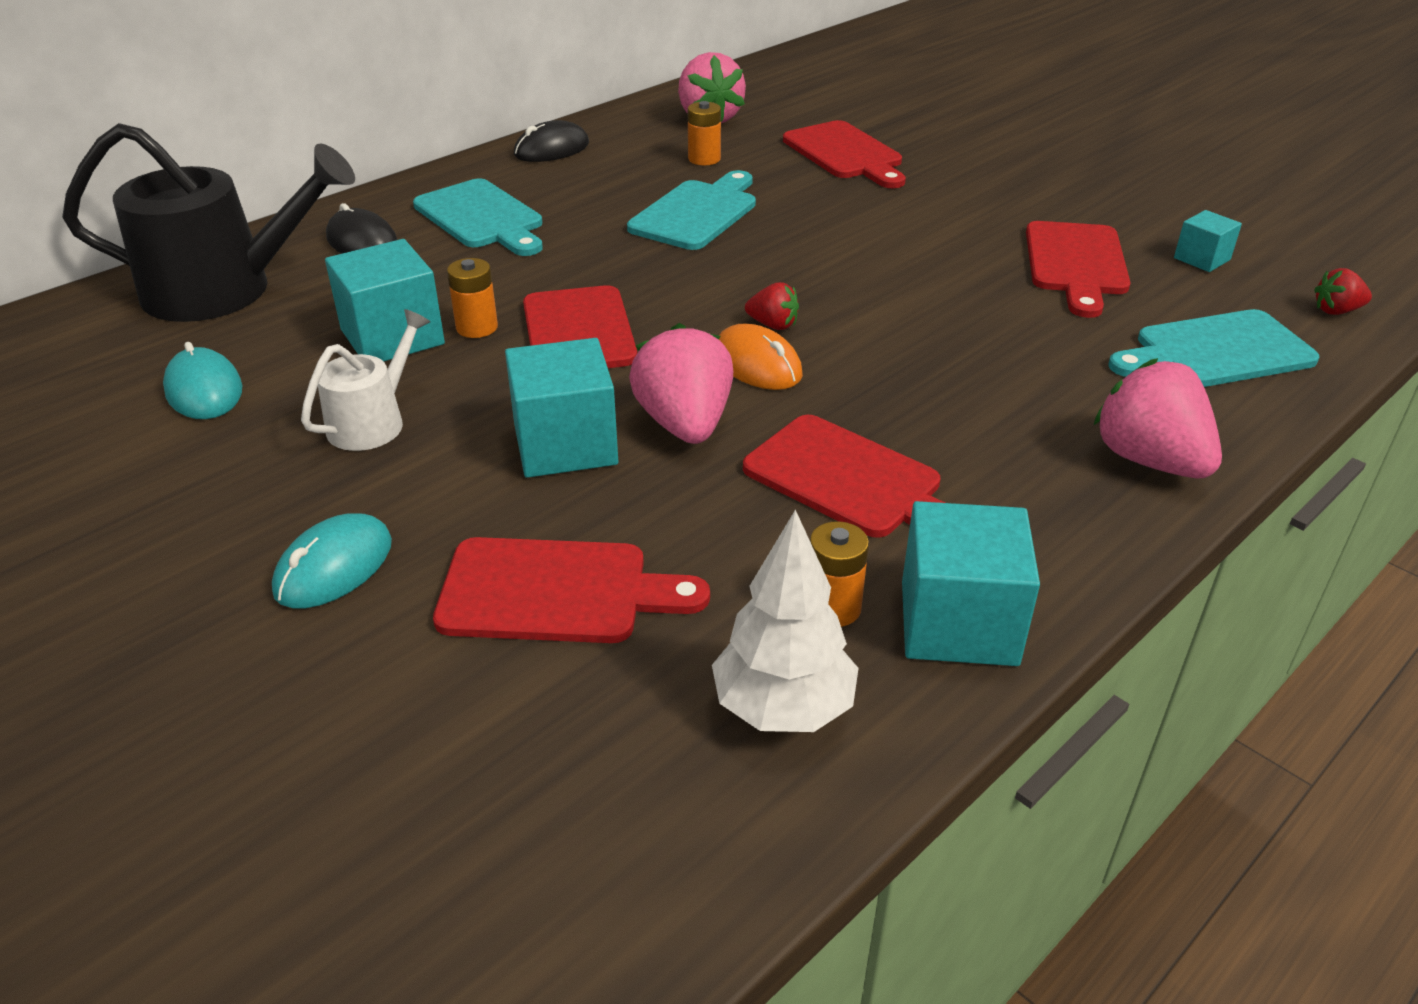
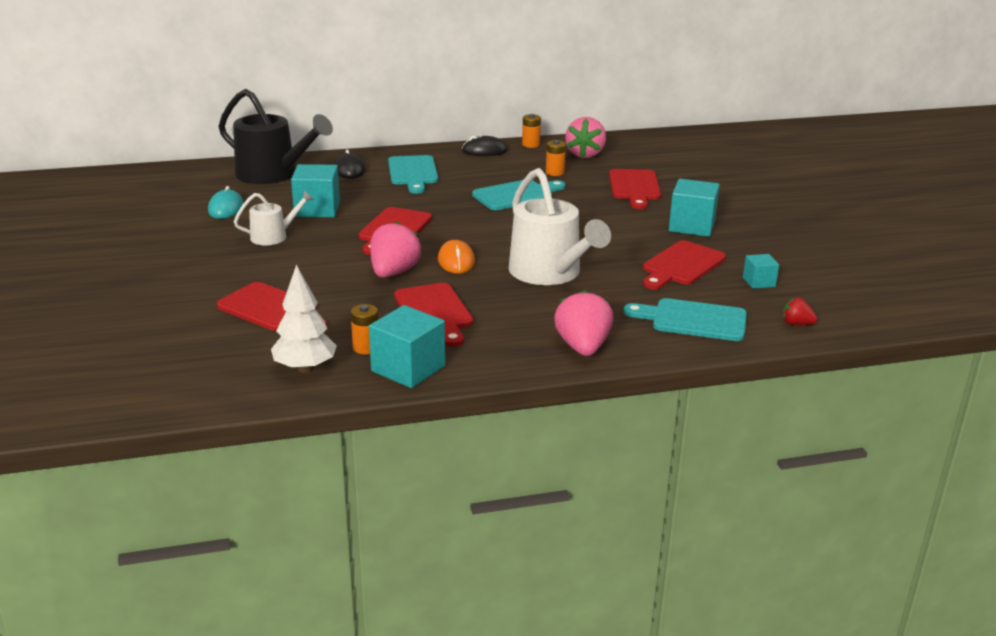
camera: 30 degrees right, 10 degrees down
turquoise mouse [272,513,392,608] -> none
orange battery [447,258,498,338] -> orange battery moved to [522,114,541,148]
turquoise cube [505,338,618,478] -> turquoise cube moved to [669,179,720,237]
red strawberry [745,282,799,330] -> none
none -> white watering can [509,168,611,285]

